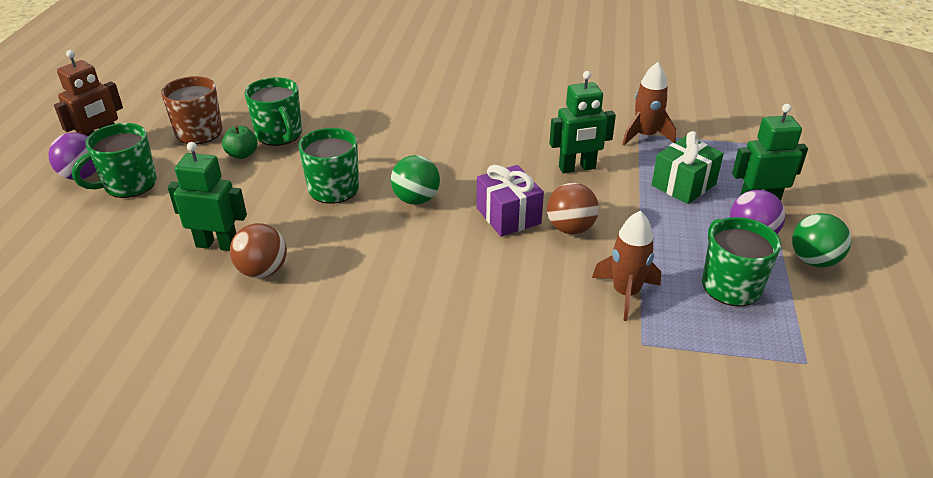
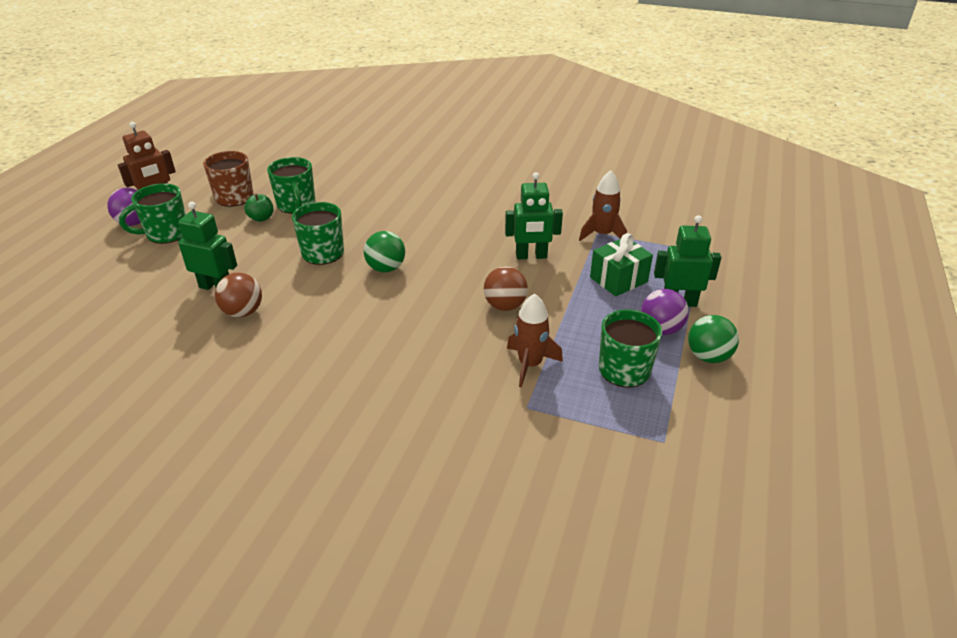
camera: 10 degrees right, 0 degrees up
purple gift [477,165,544,237] -> none

